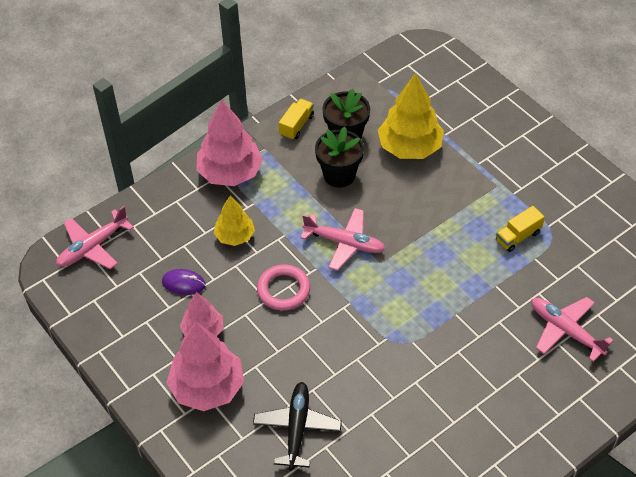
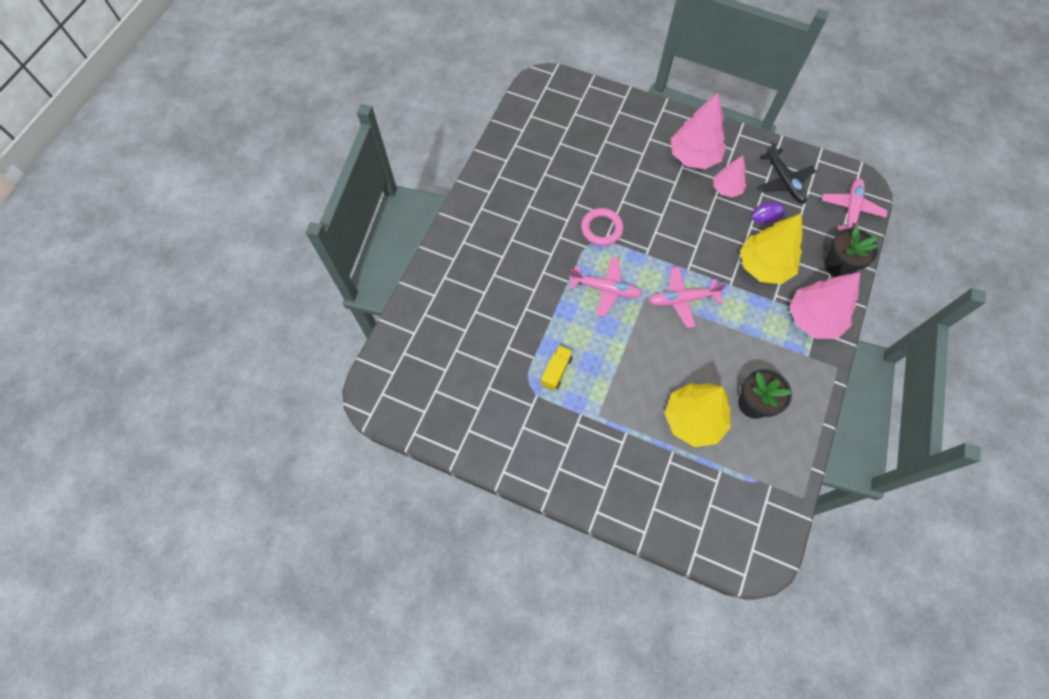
camera: 150 degrees right, 15 degrees up
yellow tree [214,196,255,246] -> yellow tree [740,214,803,284], size x1.69
black plane [253,382,342,470] -> black plane moved to [758,141,816,204]
pink ring [257,264,310,310] -> pink ring moved to [581,208,624,246]
yellow truck [279,99,314,140] -> none
black flower pot [315,127,364,188] -> black flower pot moved to [824,226,878,277]
pink plane [531,297,614,362] -> pink plane moved to [569,257,643,317]

